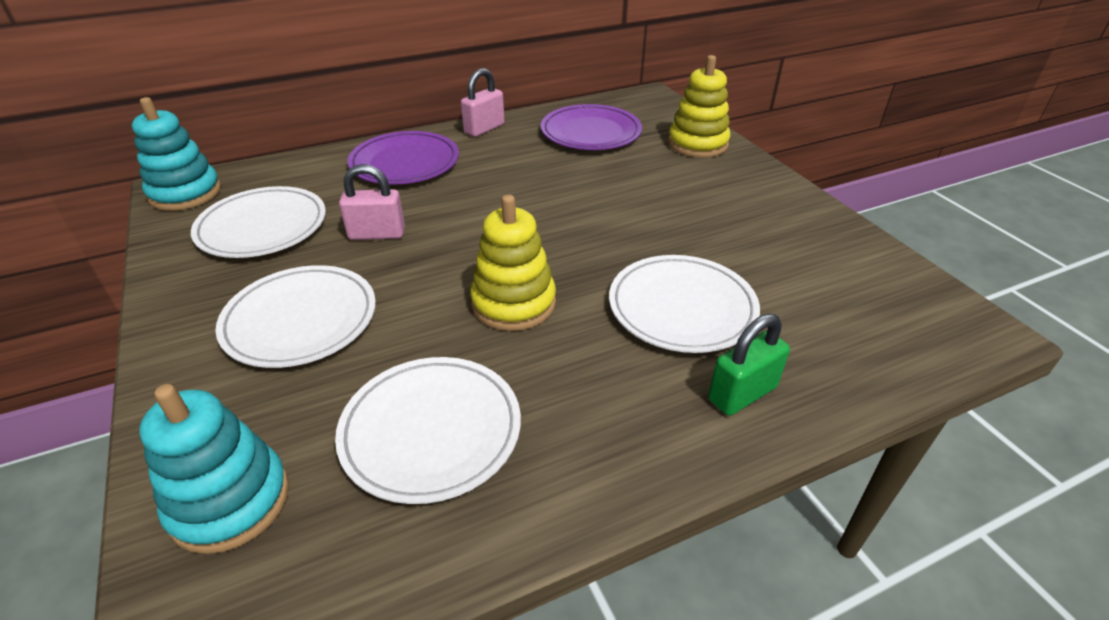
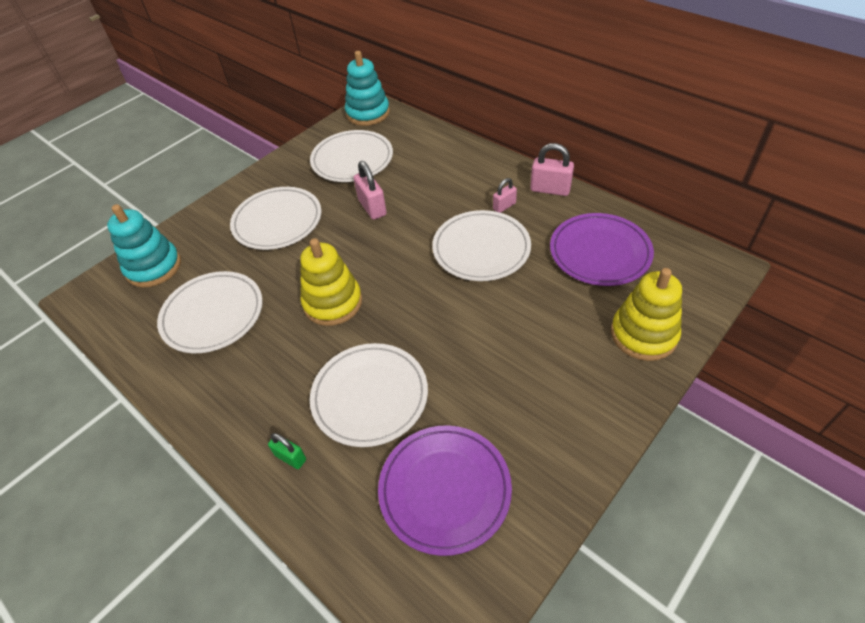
camera: 70 degrees right, 10 degrees up
purple plate [347,131,459,184] -> purple plate moved to [378,425,512,556]
green padlock [708,314,790,416] -> green padlock [268,433,306,469], size x0.61
none -> white plate [432,210,531,281]
none -> pink padlock [493,178,517,213]

